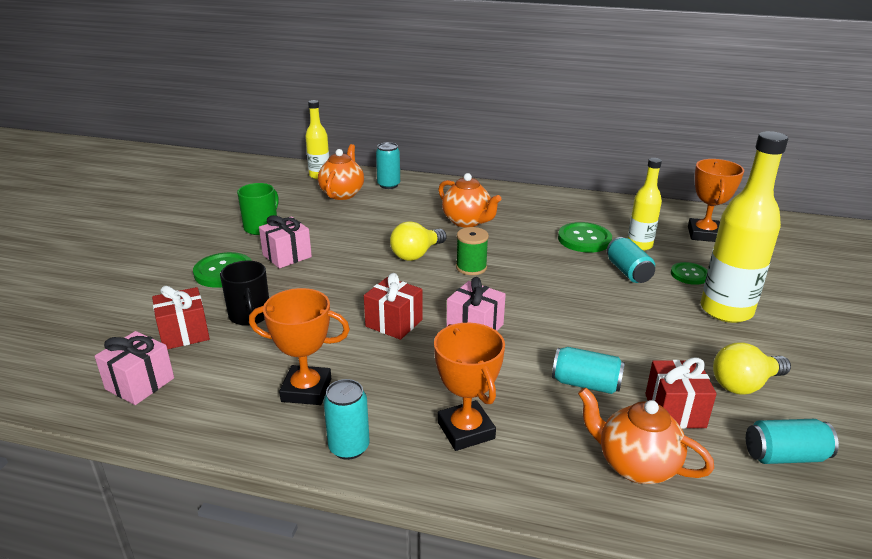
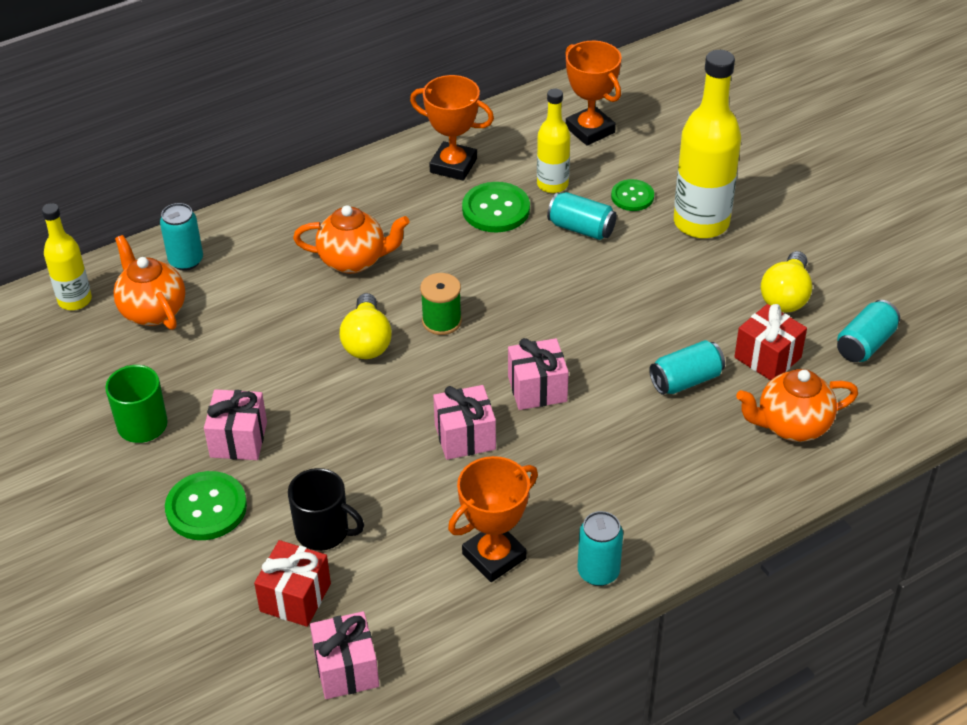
camera: 45 degrees left, 15 degrees up
red gift [364,273,423,340] -> pink gift [433,385,496,460]
orange trophy [434,323,505,451] -> orange trophy moved to [410,75,494,181]

